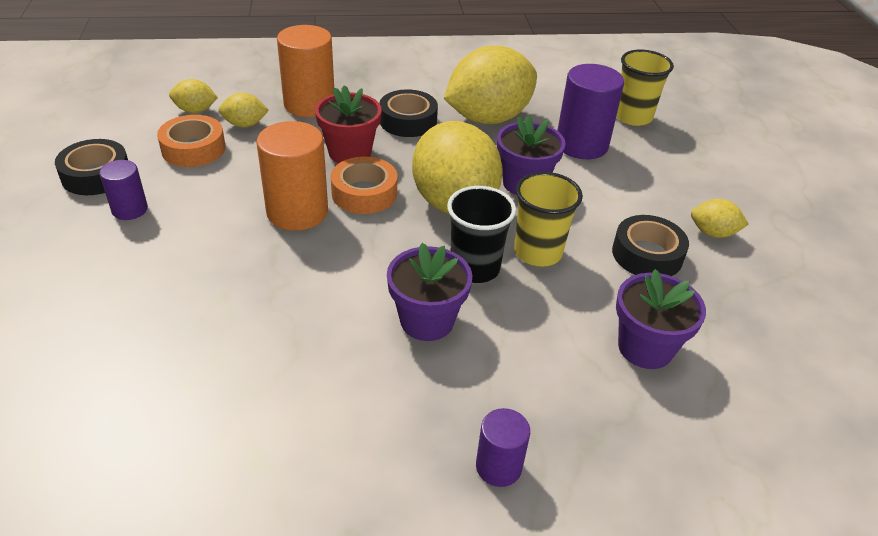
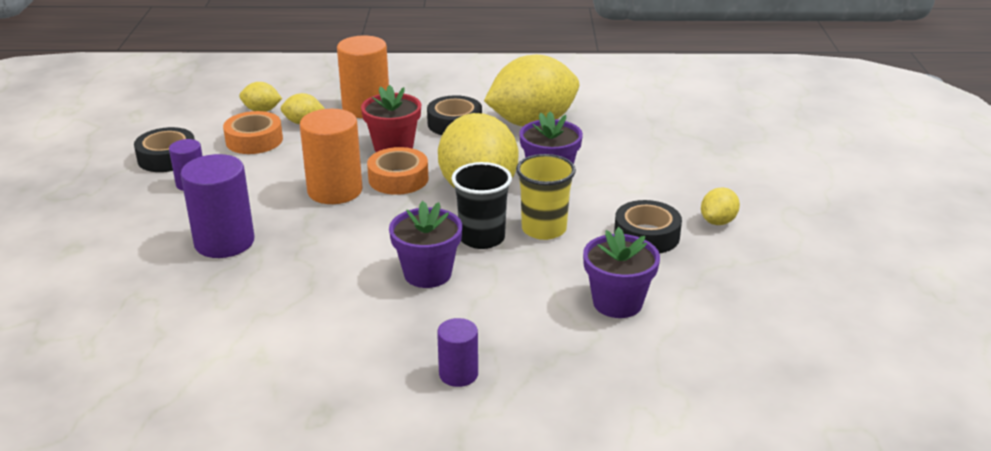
camera: 10 degrees right, 10 degrees down
purple cylinder [557,64,624,159] -> purple cylinder moved to [180,154,255,258]
yellow cup [616,50,674,126] -> none
yellow lemon [691,199,749,238] -> yellow lemon turned 75 degrees counterclockwise [701,187,740,225]

